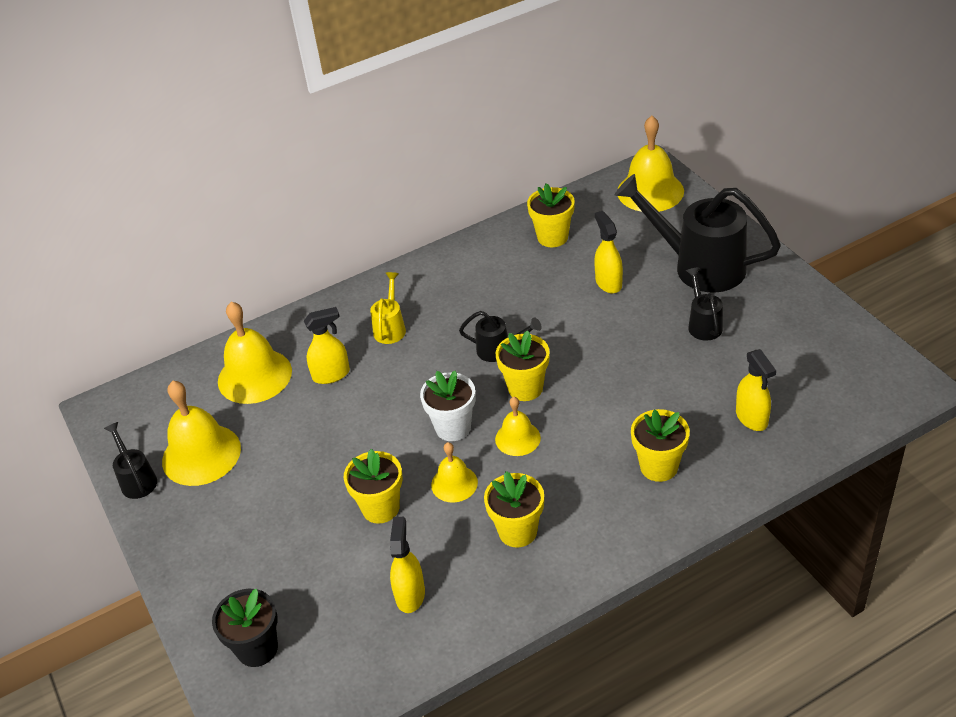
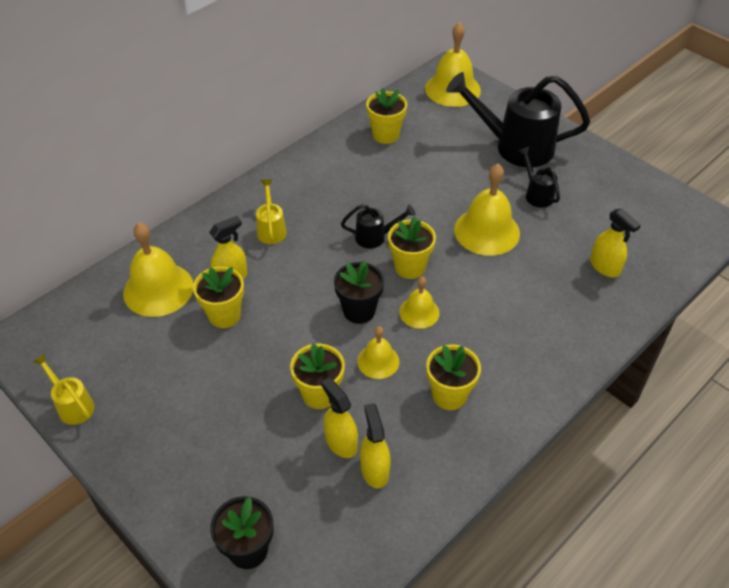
camera: 20 degrees left, 5 degrees up
black watering can [104,422,157,499] -> yellow watering can [33,354,95,425]
yellow bell [162,381,241,486] -> yellow bell moved to [454,164,520,256]
white flower pot [420,370,476,441] -> black flower pot [334,260,384,324]
yellow spray bottle [594,211,623,293] -> yellow spray bottle moved to [321,377,358,458]
yellow flower pot [631,409,690,482] -> yellow flower pot moved to [193,266,244,328]

